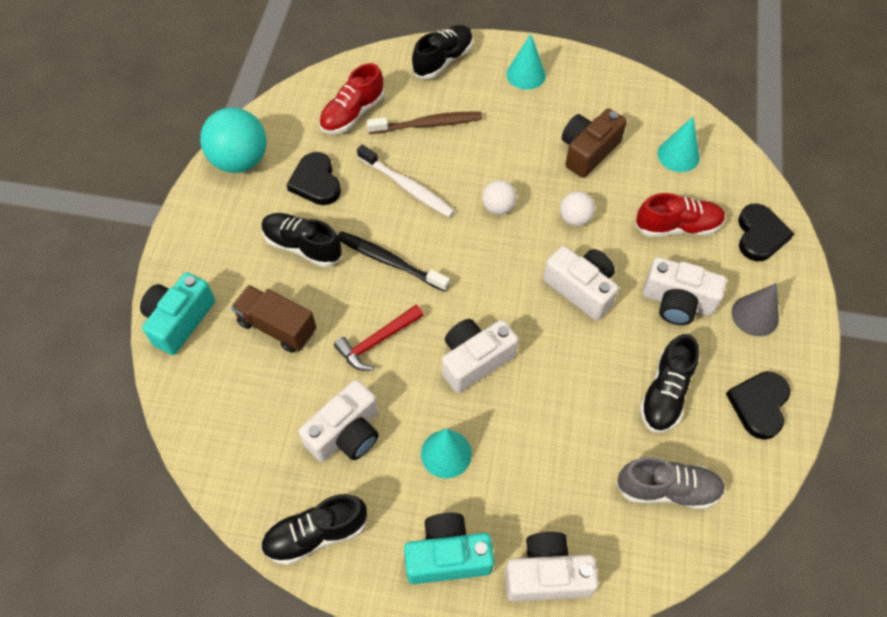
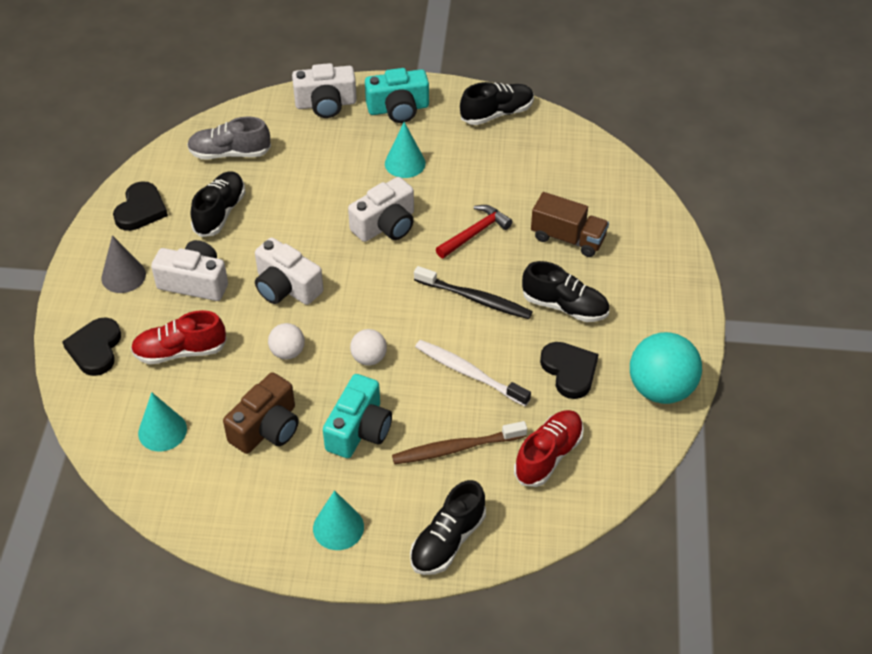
camera: 175 degrees right, 10 degrees down
turquoise camera [140,272,215,355] -> turquoise camera moved to [323,374,392,458]
white camera [299,380,378,462] -> none

